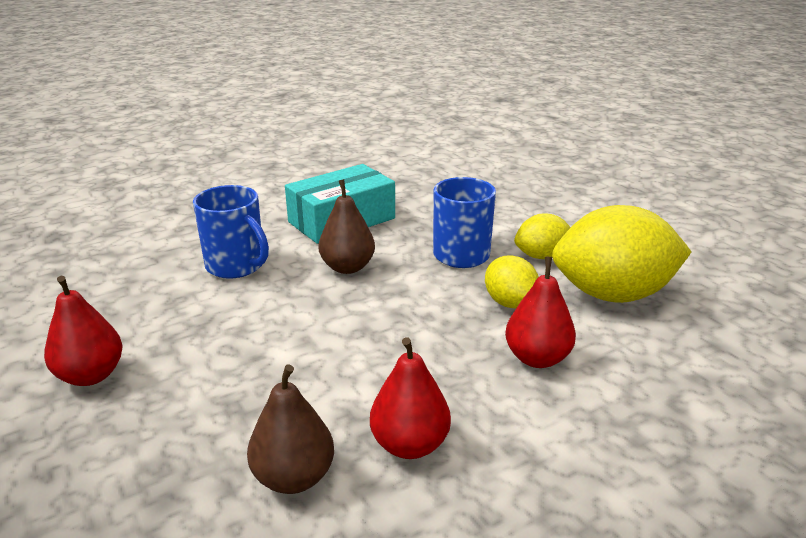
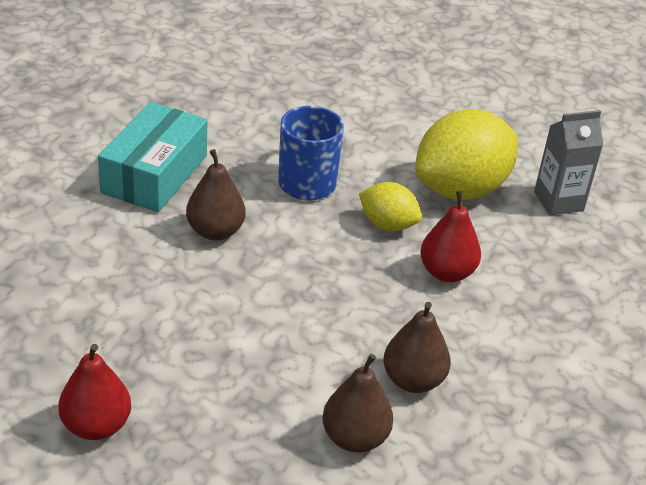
camera: 35 degrees left, 10 degrees up
blue mug [193,185,269,279] -> none
red pear [370,337,451,459] -> brown pear [383,302,451,393]
yellow lemon [514,214,571,259] -> none
none -> grey carton [534,110,603,215]

